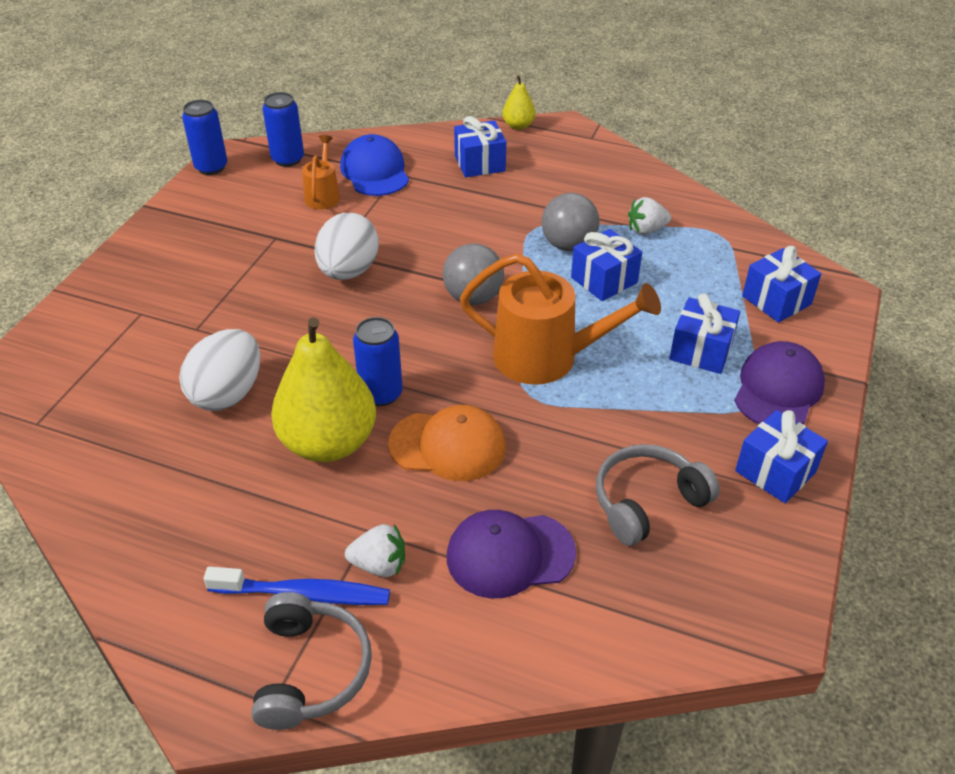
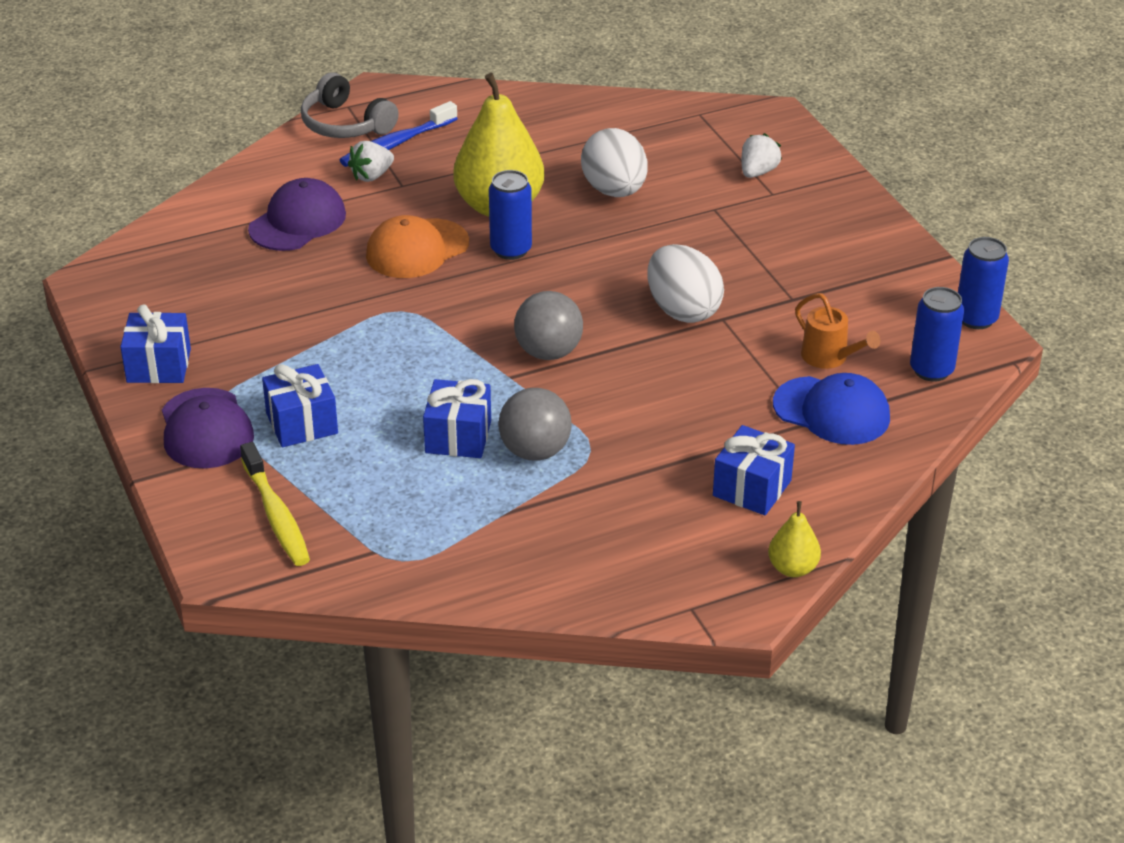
camera: 135 degrees right, 5 degrees down
orange watering can [460,253,661,385] -> none
grey headphones [596,444,720,546] -> none
white strawberry [628,197,671,235] -> white strawberry moved to [741,133,782,178]
blue gift [742,246,821,323] -> yellow toothbrush [240,442,310,566]

